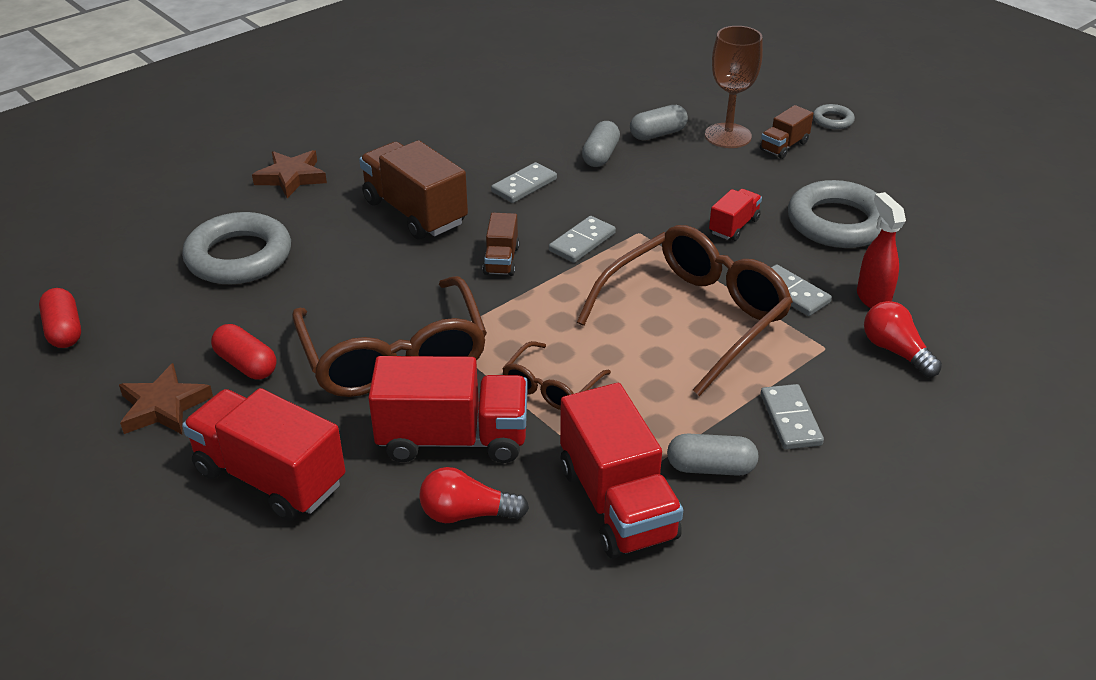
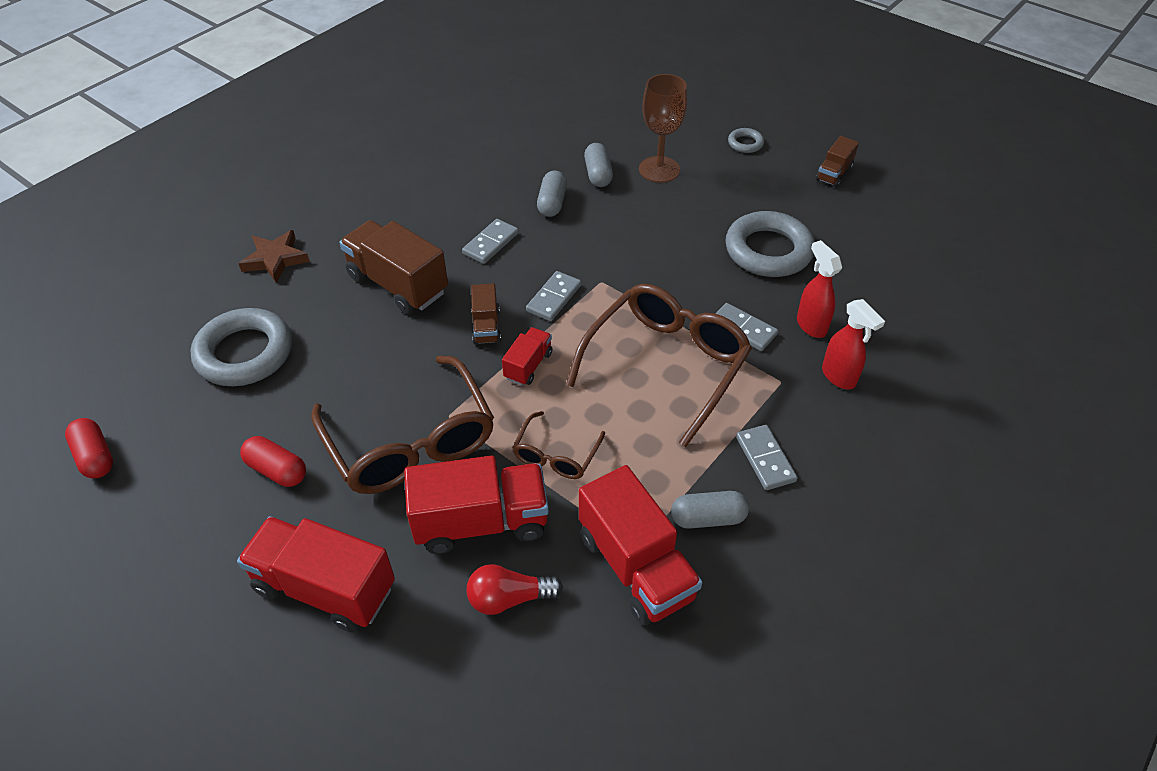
camera: 10 degrees left, 10 degrees up
brown star [119,363,213,434] -> none
grey capsule [630,105,688,140] -> grey capsule turned 60 degrees counterclockwise [584,143,613,187]
red truck [709,189,762,241] -> red truck moved to [502,327,553,385]
brown truck [760,105,814,159] -> brown truck moved to [816,136,859,187]
red light bulb [864,301,942,377] -> red spray bottle [822,299,885,389]

